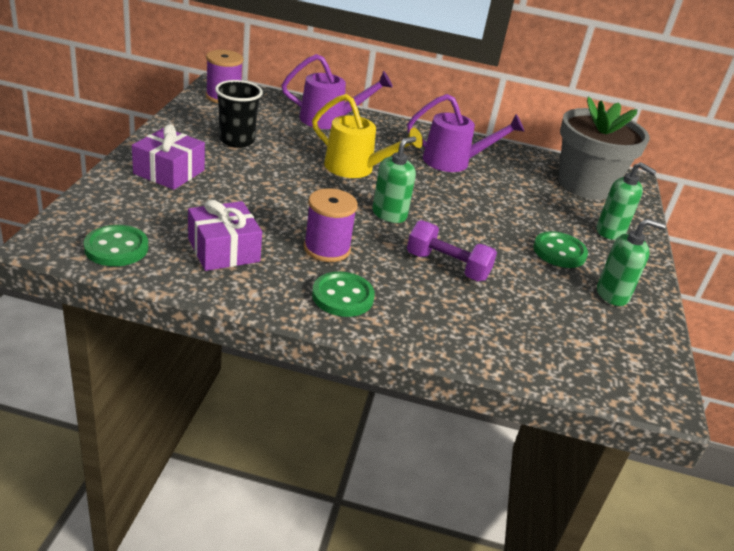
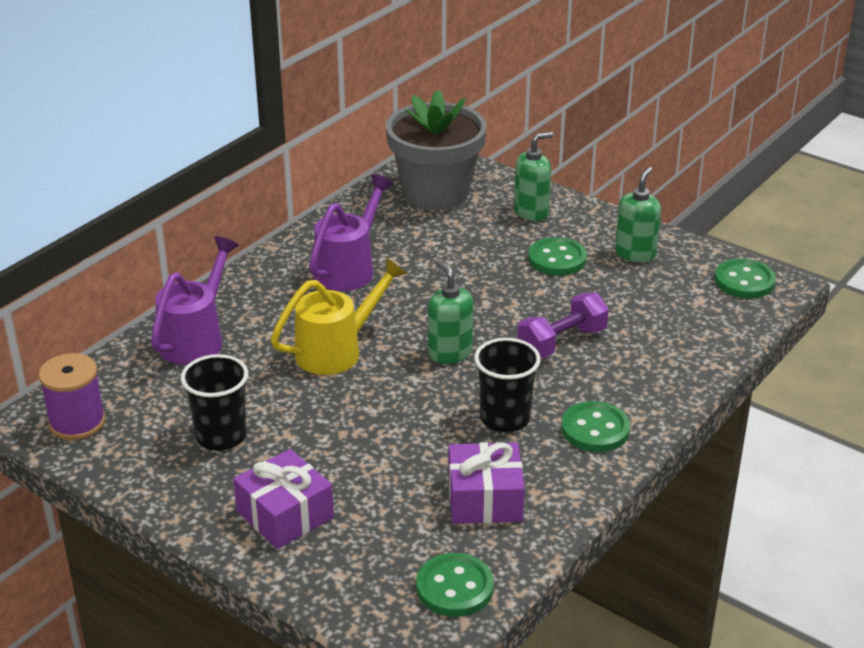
camera: 60 degrees left, 0 degrees up
purple spool [304,188,358,262] -> black cup [474,338,541,432]
none -> green button [715,259,776,298]

